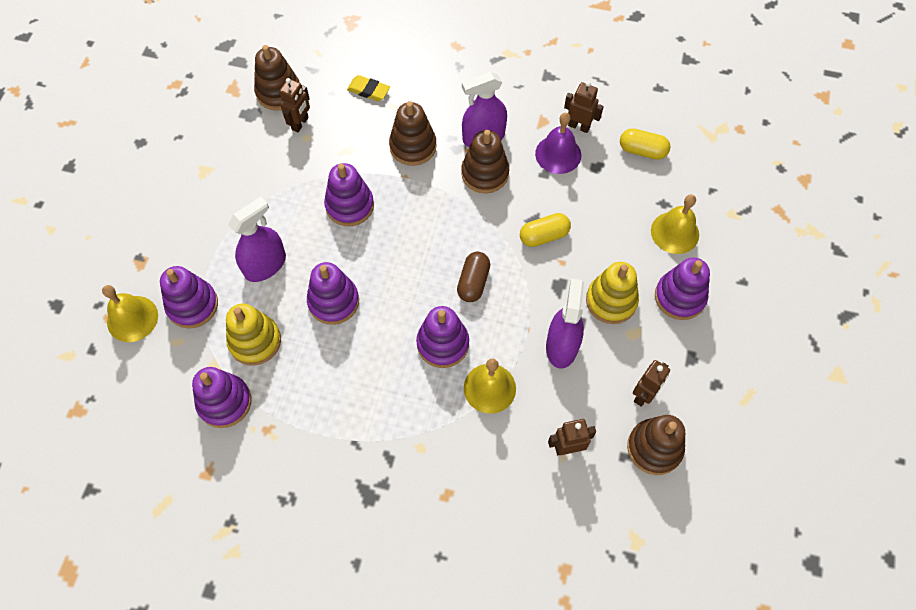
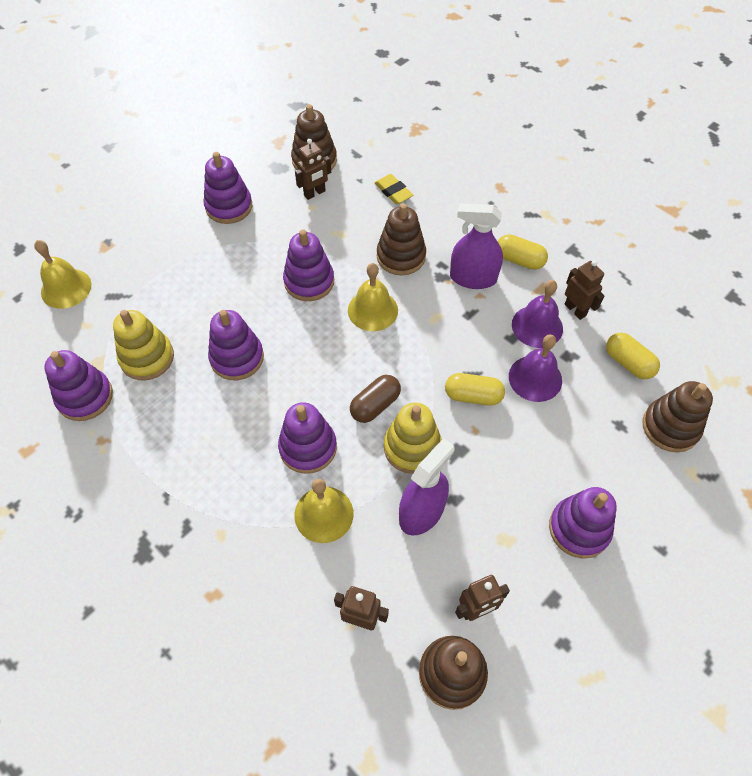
camera: 30 degrees right, 5 degrees down
purple stacking toy [160,266,218,329] -> purple stacking toy moved to [203,152,252,224]
purple spray bottle [228,197,286,282] -> none
brown stacking toy [461,130,509,193] -> brown stacking toy moved to [642,381,713,452]
yellow stacking toy [586,262,639,324] -> yellow stacking toy moved to [384,402,442,474]
yellow bell [651,194,699,254] -> yellow bell moved to [348,263,398,331]
none -> yellow capsule [498,234,548,270]
none -> purple bell [509,334,562,402]

